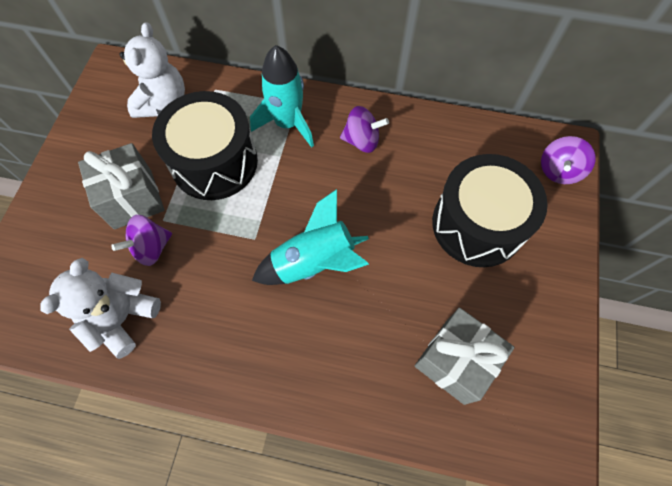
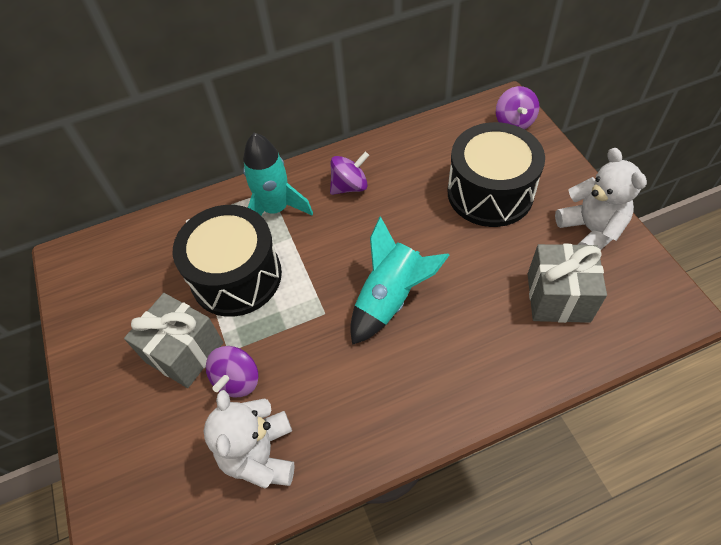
camera: 30 degrees left, 10 degrees down
white teddy bear [119,22,185,118] -> white teddy bear moved to [555,148,647,250]

